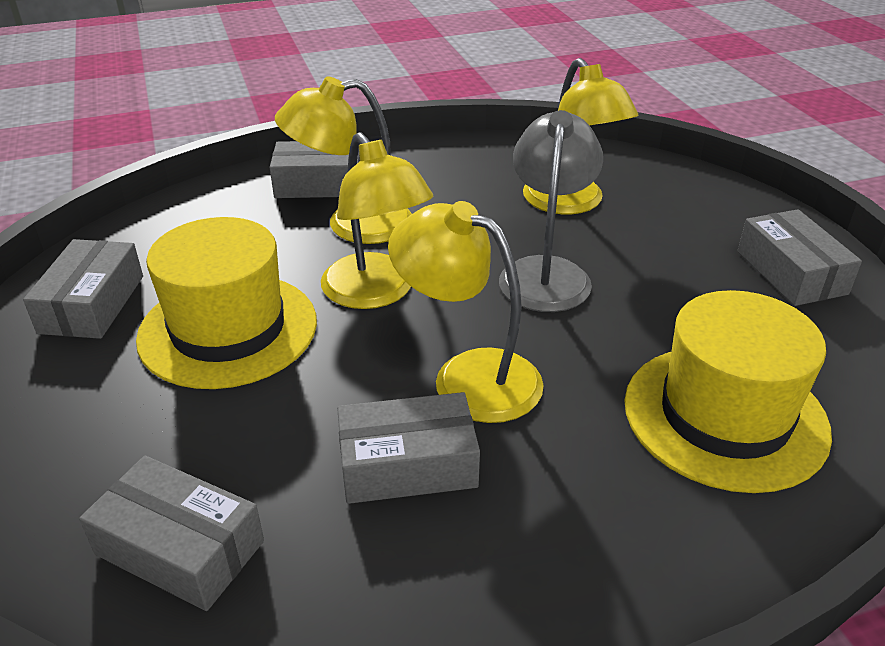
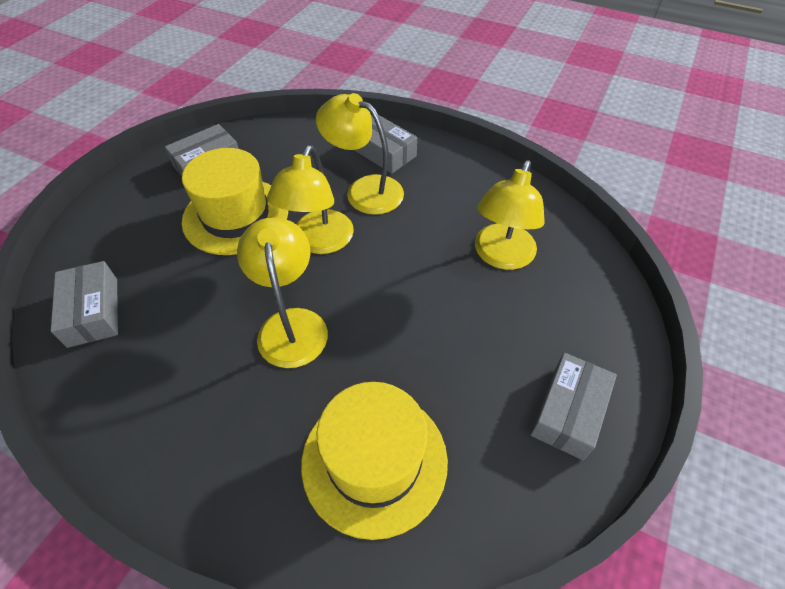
camera: 45 degrees right, 15 degrees up
grey box [337,392,480,504] -> none
grey lamp [499,110,603,312] -> none

